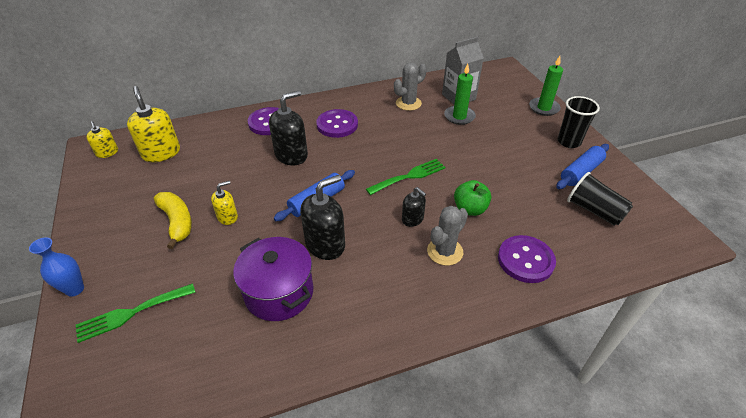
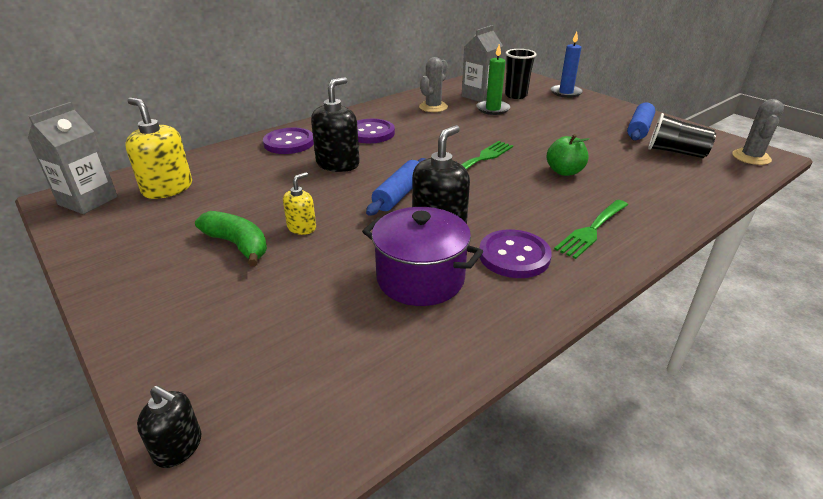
camera: 20 degrees left, 10 degrees down
blue vase [29,237,84,297] -> none
green fork [76,283,196,343] -> green fork moved to [554,200,628,259]
yellow soap dispenser [87,121,118,158] -> grey carton [28,102,118,214]
yellow banana [154,192,192,249] -> green banana [195,211,267,267]
black soap dispenser [402,187,426,227] -> black soap dispenser moved to [137,386,201,468]
grey cactus [427,206,468,266] -> grey cactus moved to [732,99,784,165]
purple button [498,235,556,283] -> purple button moved to [479,230,552,278]
green candle [529,56,563,116] -> blue candle [551,31,583,98]
black cup [558,96,600,148] -> black cup moved to [505,49,537,99]

